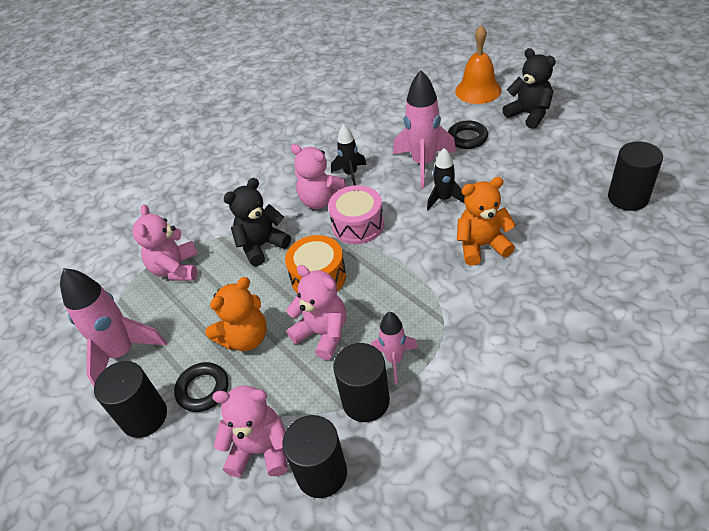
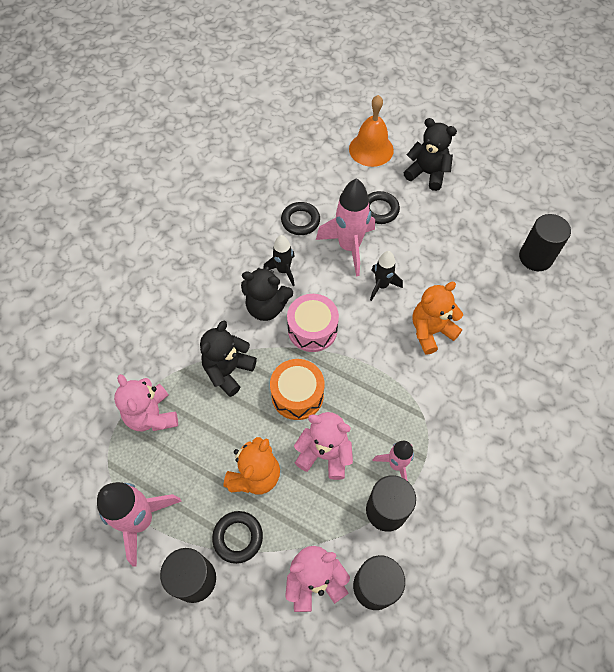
camera: 25 degrees left, 15 degrees up
pink teddy bear [290,144,348,209] -> black teddy bear [241,267,293,321]
none -> black ring [281,202,320,235]

